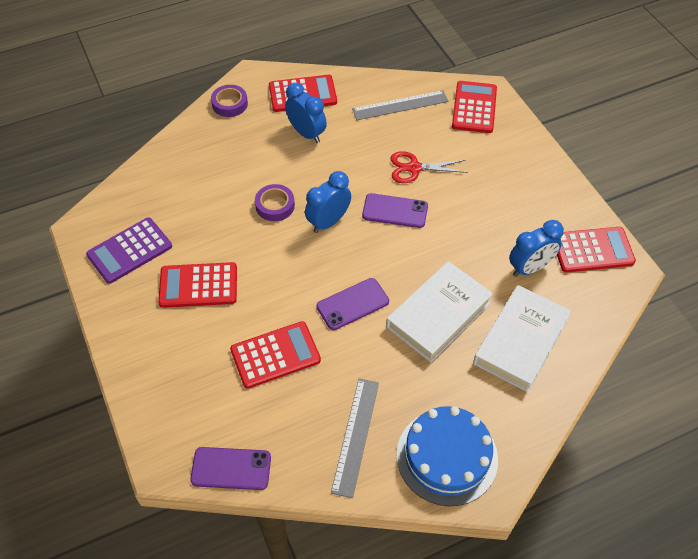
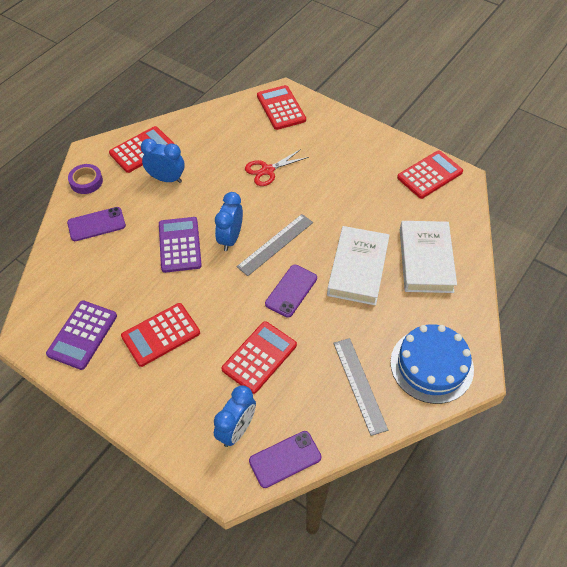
camera: 30 degrees left, 0 degrees up
purple tape [255,184,295,221] -> purple calculator [159,217,202,273]
grey ruler [352,90,448,120] -> grey ruler moved to [237,214,313,276]
purple phone [362,193,428,228] -> purple phone moved to [67,207,126,241]
blue clock [509,220,564,277] -> blue clock moved to [214,385,256,447]

